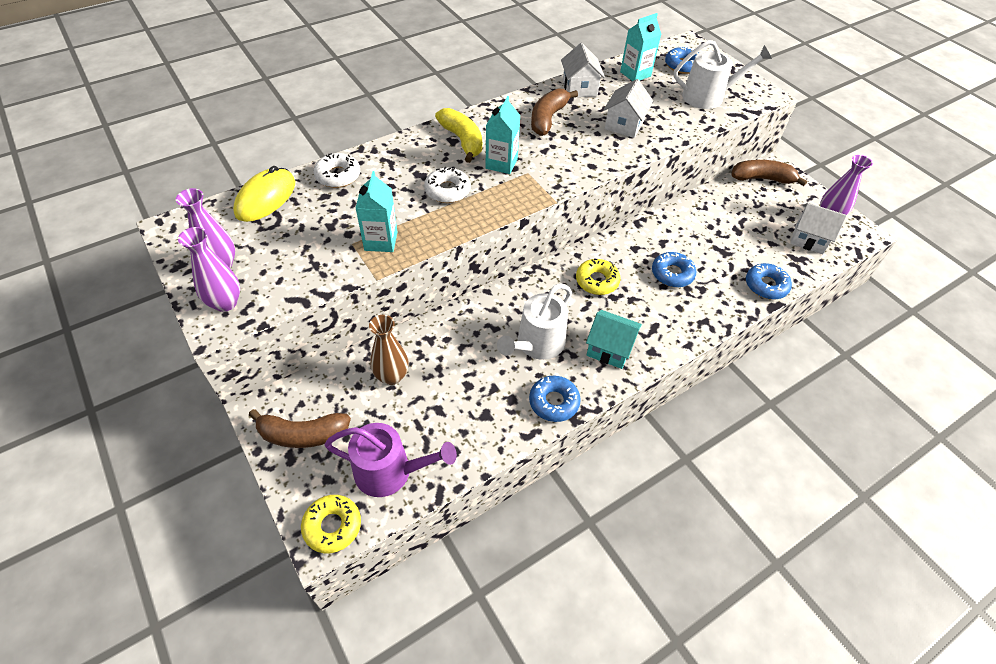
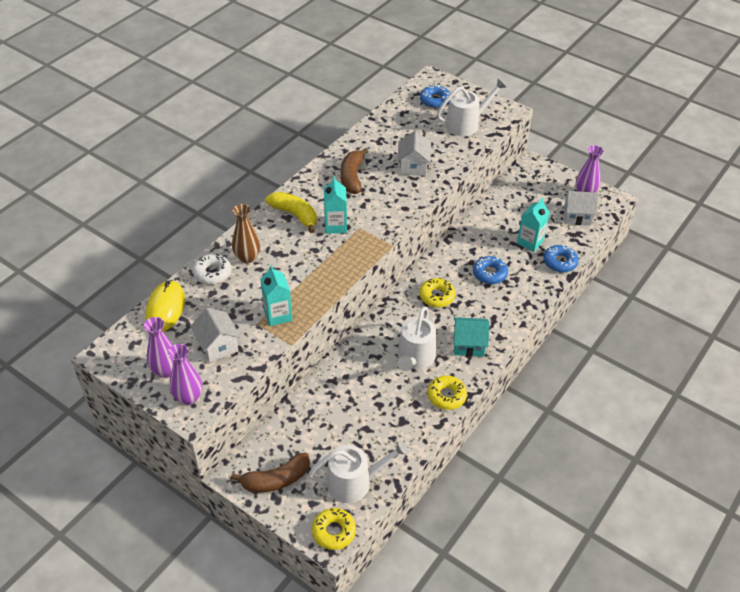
camera: 20 degrees left, 5 degrees down
purple watering can [324,423,457,497] -> white watering can [308,440,409,503]
brown vase [369,315,409,385] -> brown vase moved to [232,204,260,263]
white donut [424,167,471,203] -> none
blue donut [529,376,581,422] -> yellow donut [428,376,467,410]
white house [561,43,605,98] -> white house moved to [190,307,241,363]
turquoise carton [620,13,662,81] -> turquoise carton moved to [517,198,550,252]
brown banana [732,160,807,186] -> none

